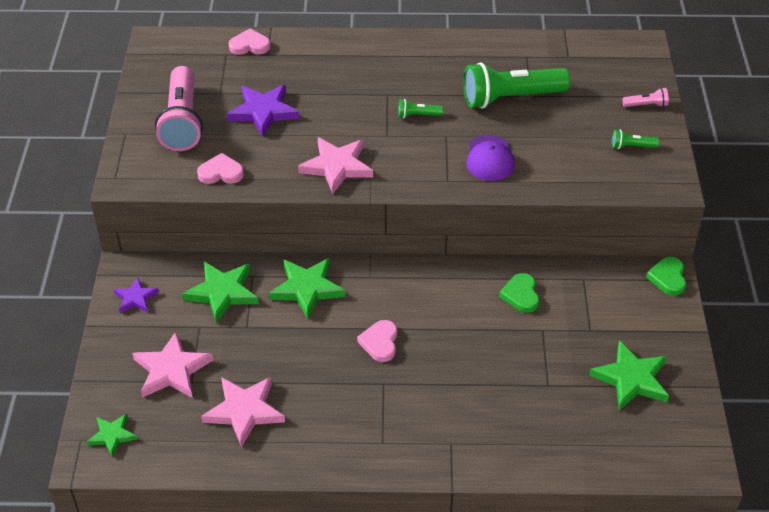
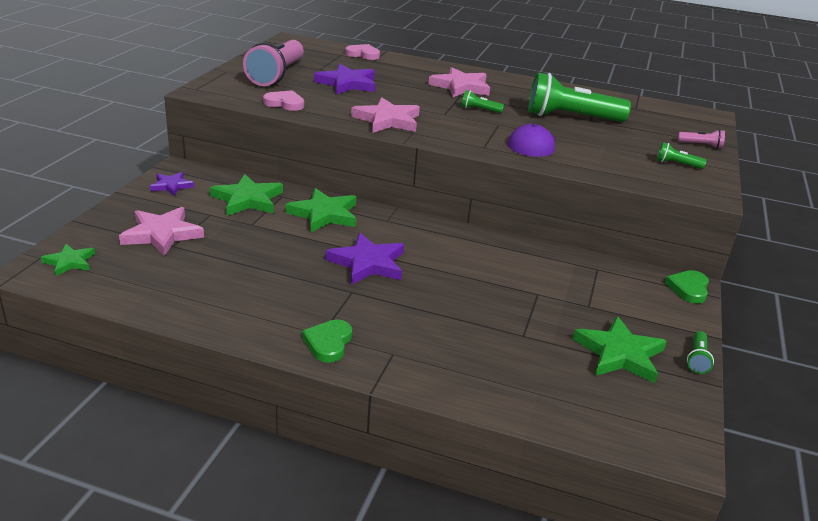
camera: 15 degrees right, 15 degrees down
pink star [201,377,285,448] -> pink star moved to [428,67,490,97]
pink heart [357,320,397,362] -> purple star [325,233,404,285]
green heart [499,273,539,313] -> green heart moved to [302,320,352,363]
none -> green flashlight [687,331,714,374]

